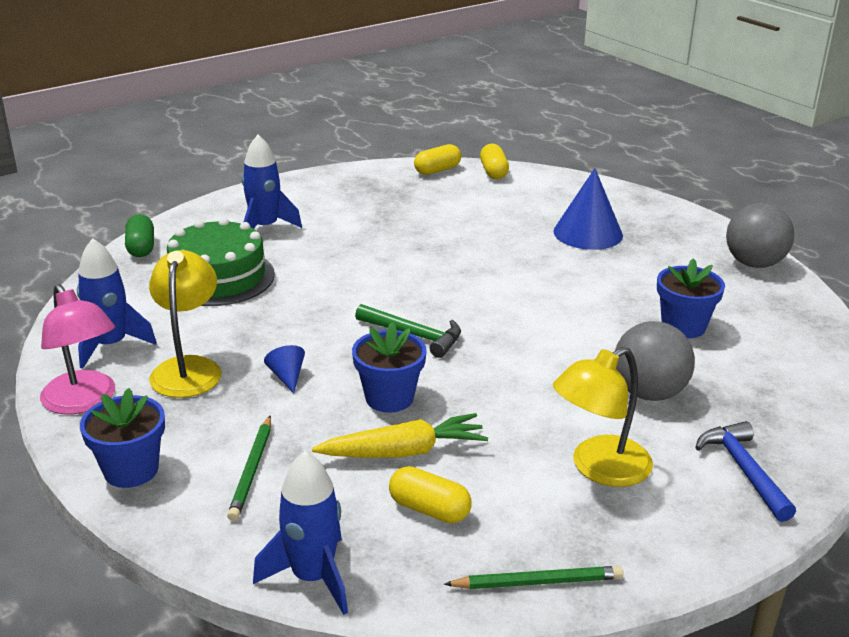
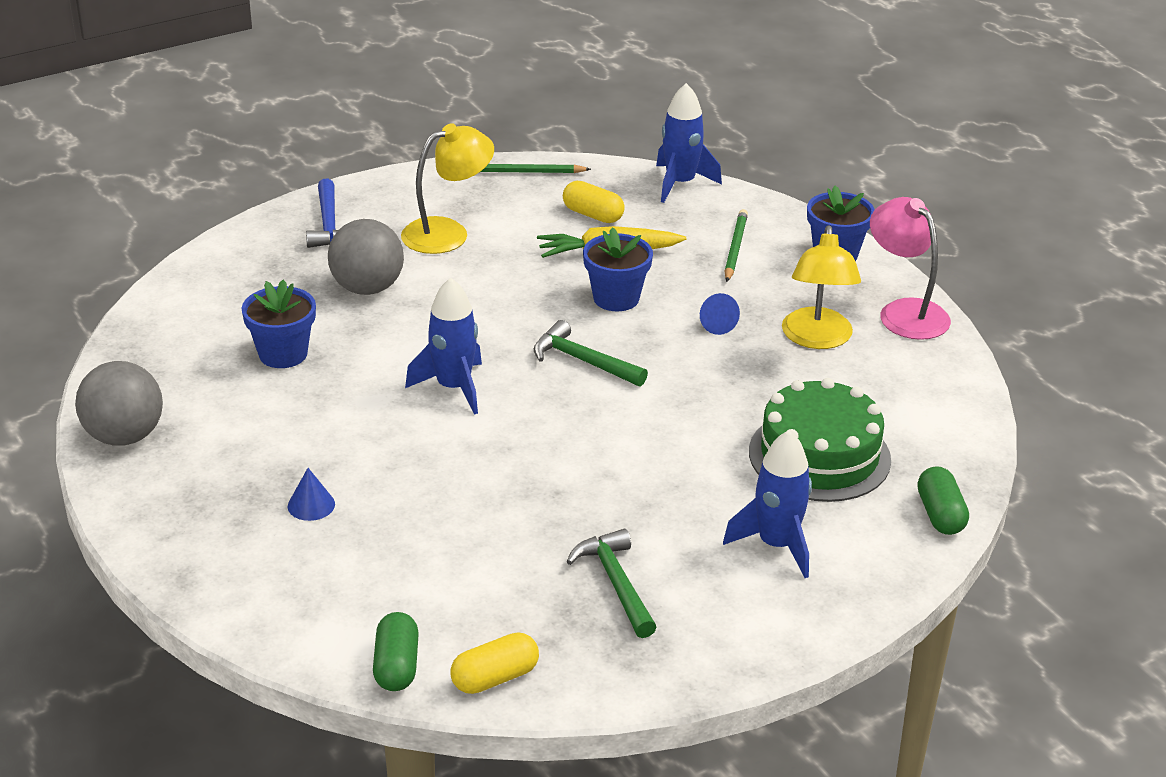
camera: 175 degrees left, 5 degrees up
blue rocket [77,238,157,369] -> blue rocket moved to [405,278,482,415]
yellow capsule [480,144,509,179] -> green capsule [373,612,419,691]
blue cone [553,168,623,250] -> blue cone [288,468,335,521], size x0.48
none -> green hammer [567,529,657,638]

